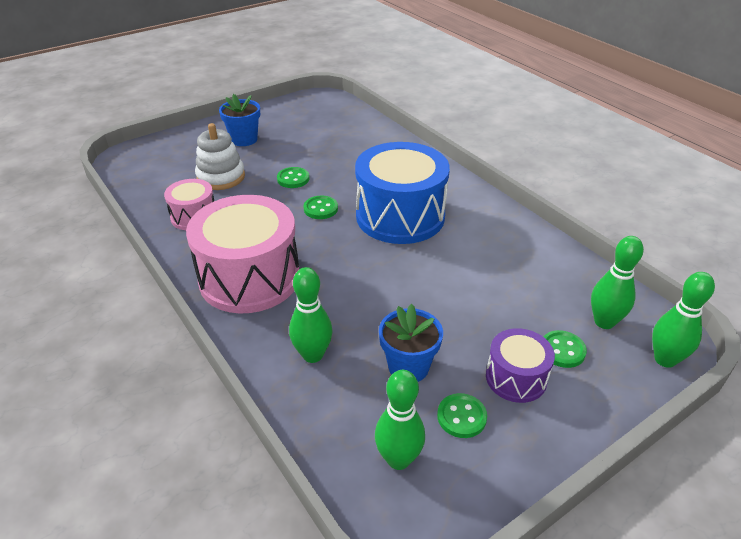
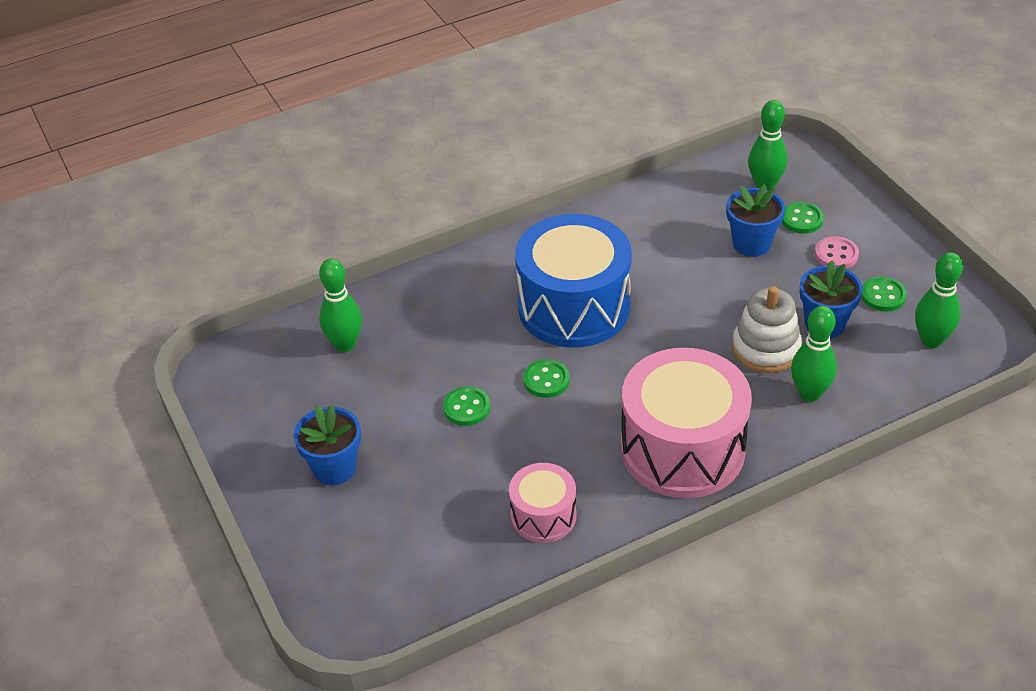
camera: 80 degrees left, 5 degrees up
white stacking toy [195,123,245,190] -> white stacking toy moved to [732,286,802,373]
purple drum [486,328,555,403] -> pink button [815,236,859,269]
green bowling pin [652,272,715,368] -> green bowling pin moved to [319,259,362,352]
none -> blue flower pot [726,184,785,257]

